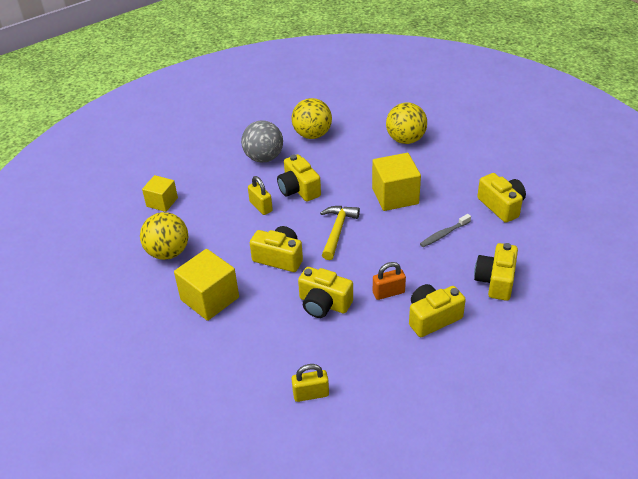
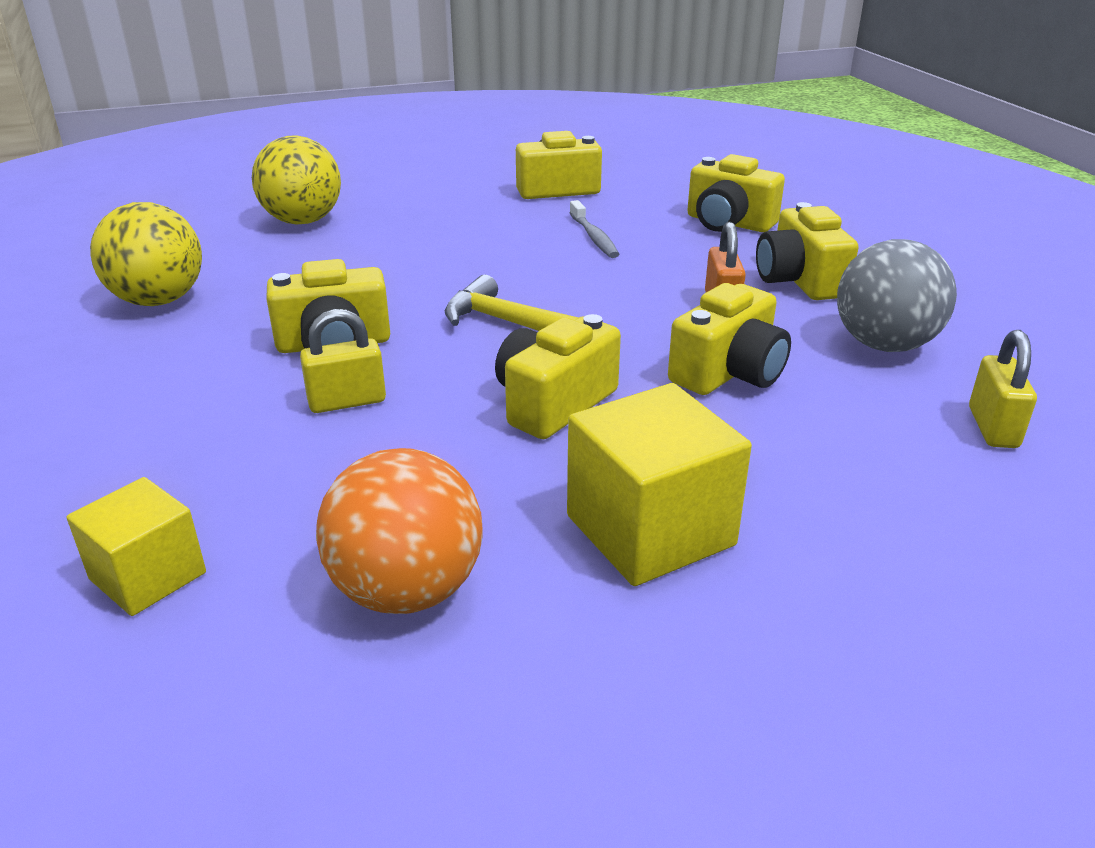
camera: 75 degrees left, 10 degrees down
yellow ball [140,212,188,260] -> orange ball [316,448,482,614]
grey ball [241,120,283,163] -> grey ball moved to [837,239,957,352]
yellow cube [372,153,421,211] -> none

